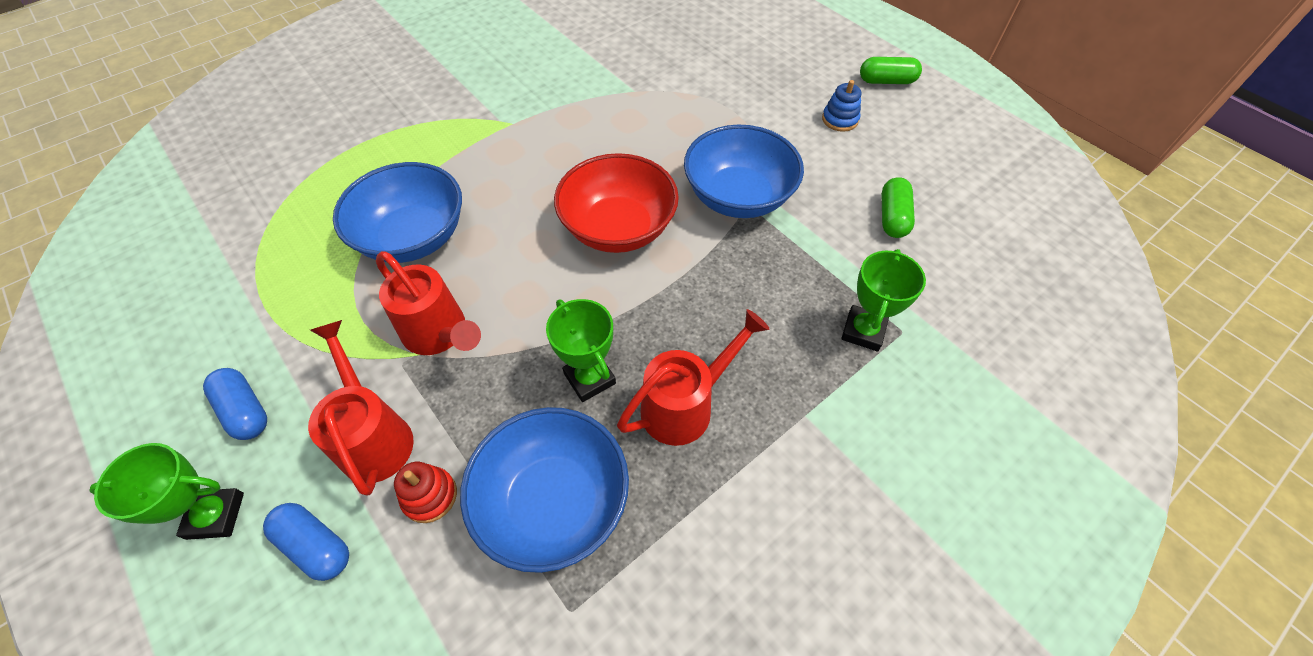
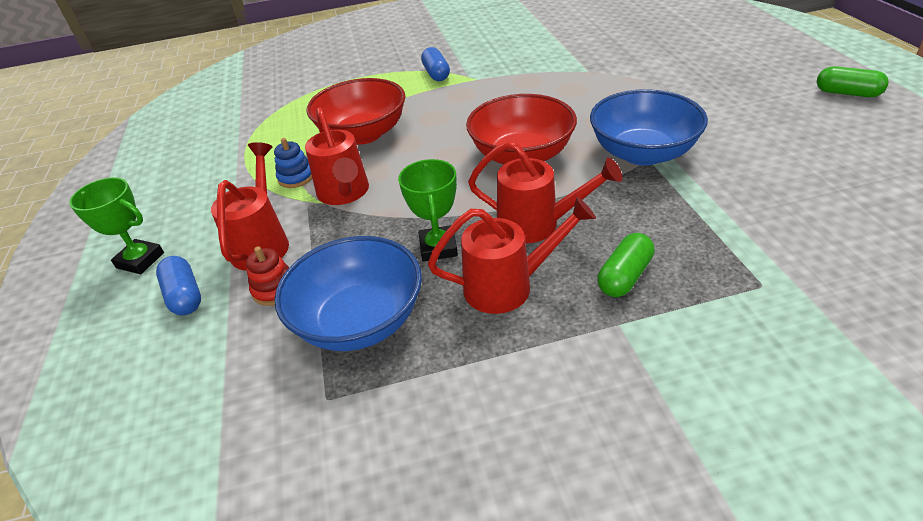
camera: 30 degrees right, 15 degrees down
blue capsule [203,368,267,440] -> blue capsule moved to [421,47,450,81]
blue bowl [333,162,462,263] -> red bowl [306,78,405,145]
blue stacking toy [822,80,861,132] -> blue stacking toy moved to [274,138,312,188]
green trophy [841,249,926,352] -> none
green capsule [882,177,915,238] -> green capsule moved to [597,233,655,297]
none -> red watering can [468,141,622,243]

